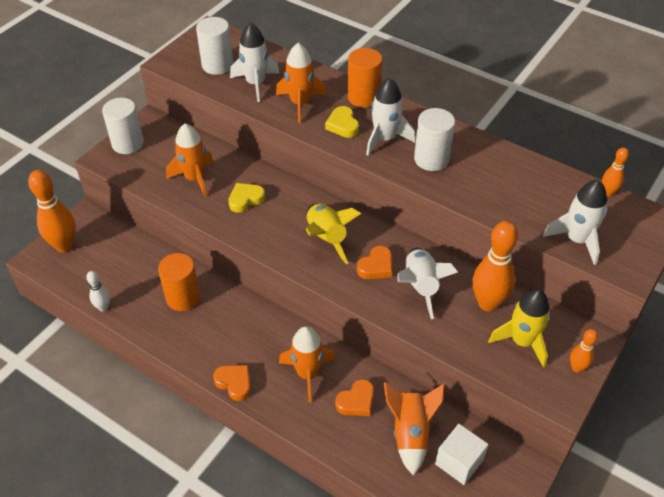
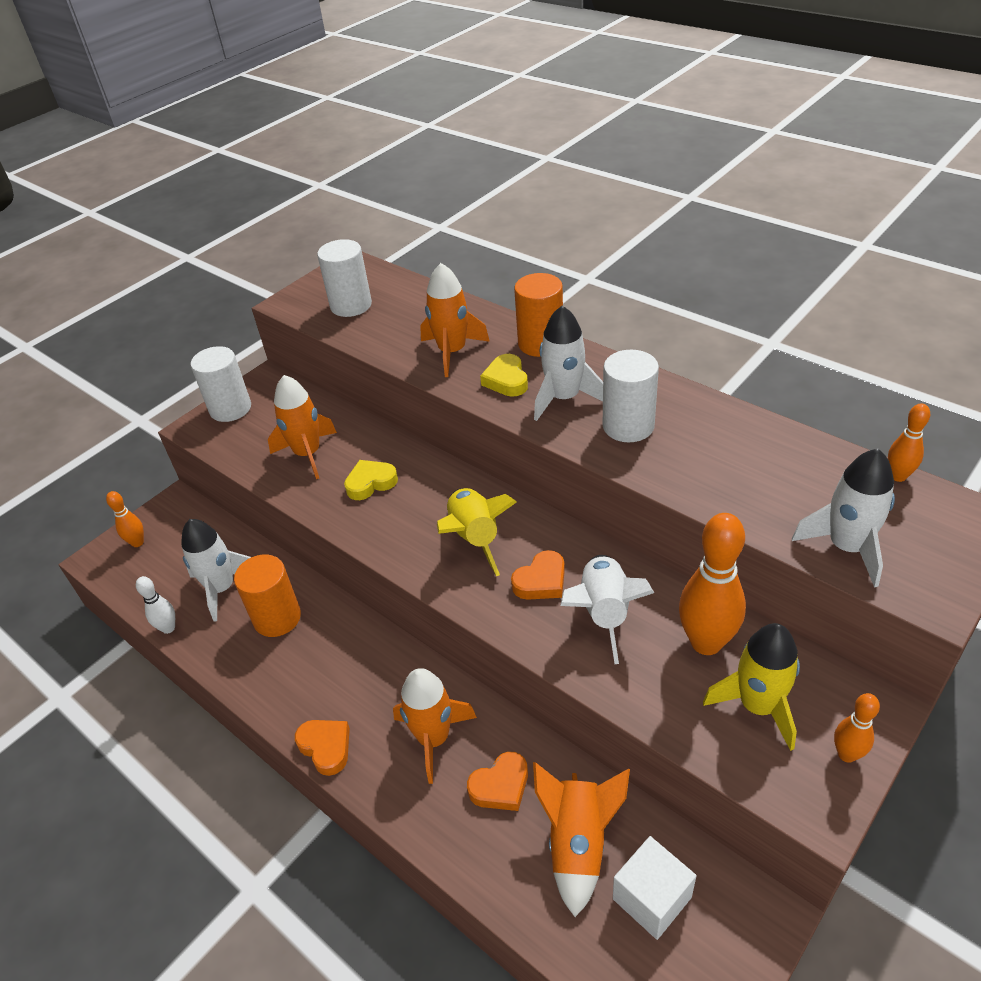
camera: 10 degrees right, 5 degrees down
orange bowling pin [28,170,76,253] -> orange bowling pin [106,491,144,547], size x0.51
white rocket [230,23,279,102] -> white rocket moved to [181,519,251,622]

